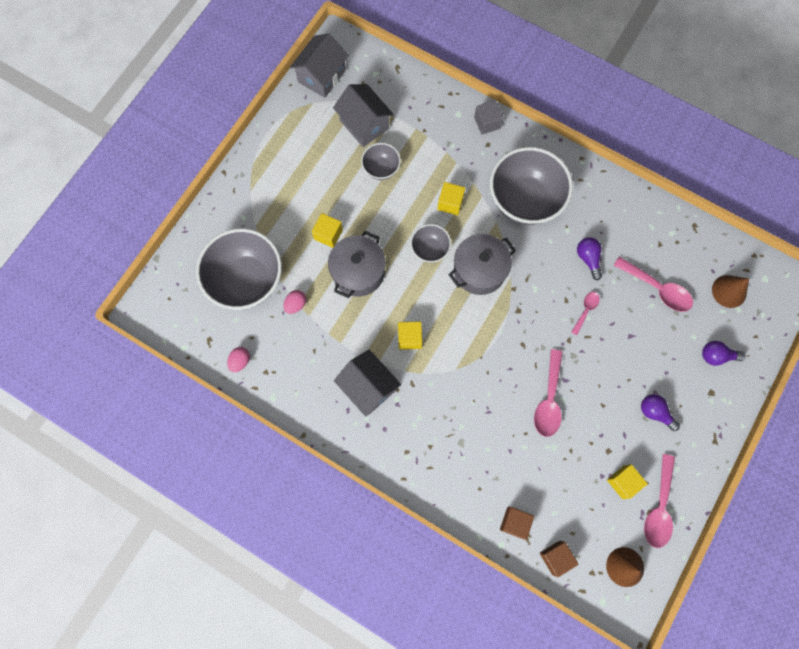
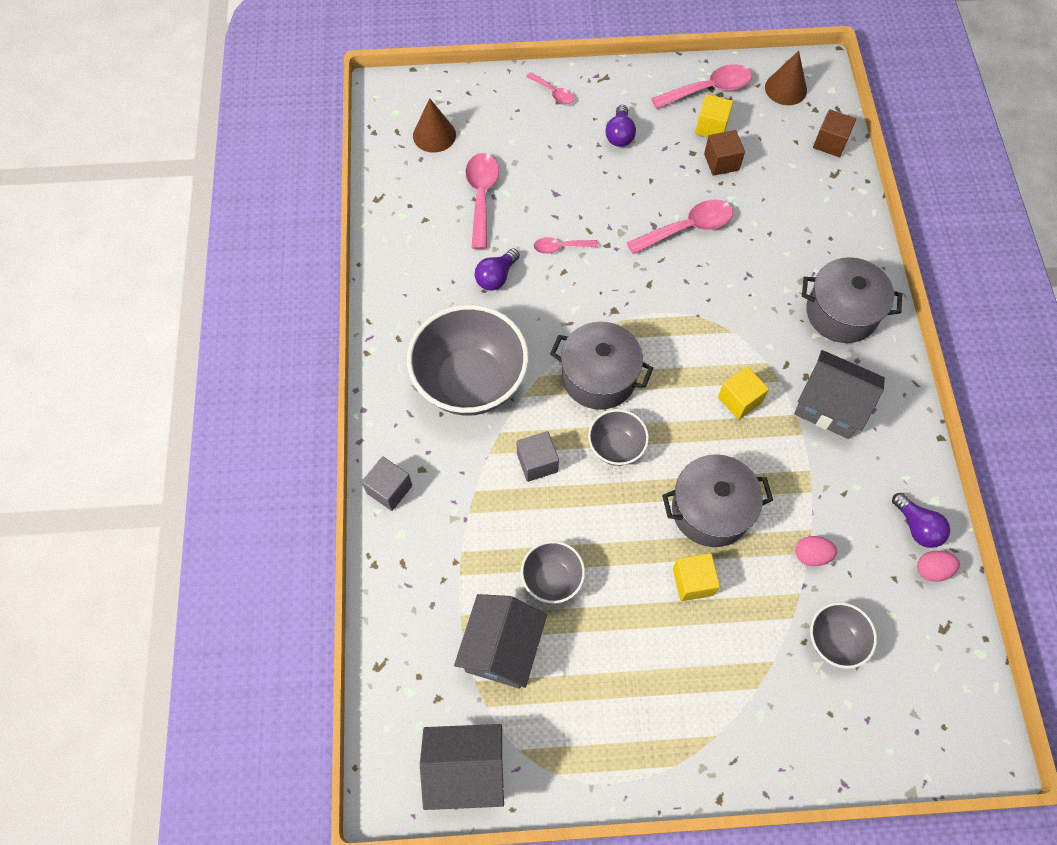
camera: 125 degrees left, 10 degrees down
grey bowl [196,228,282,310] -> grey bowl [810,602,877,669], size x0.50
grey house [334,349,401,417] -> grey house turned 75 degrees counterclockwise [794,350,885,439]
yellow cube [437,182,465,215] -> grey cube [517,431,559,482]
brown cube [500,507,534,540] -> brown cube moved to [704,130,745,176]
purple light bulb [702,341,745,366] -> purple light bulb moved to [892,493,950,548]
none -> pink spoon [526,72,574,105]
none -> grey pot [802,257,902,343]

